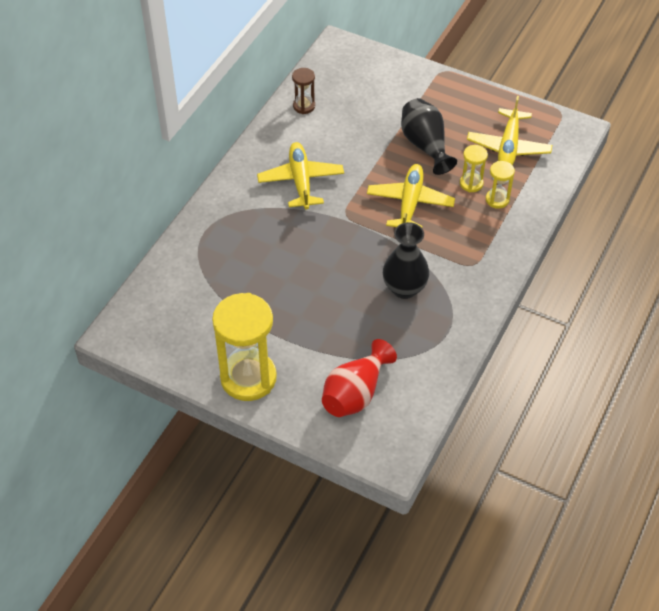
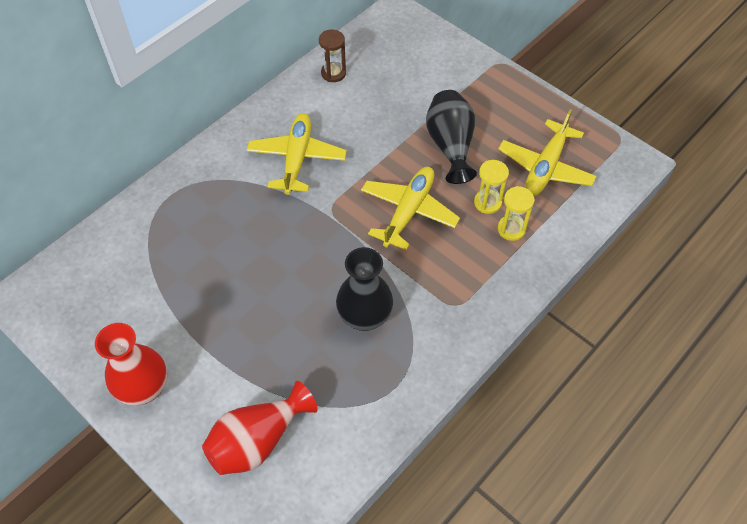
camera: 15 degrees right, 5 degrees up
yellow hourglass [212,293,277,401] -> red vase [95,323,167,406]

